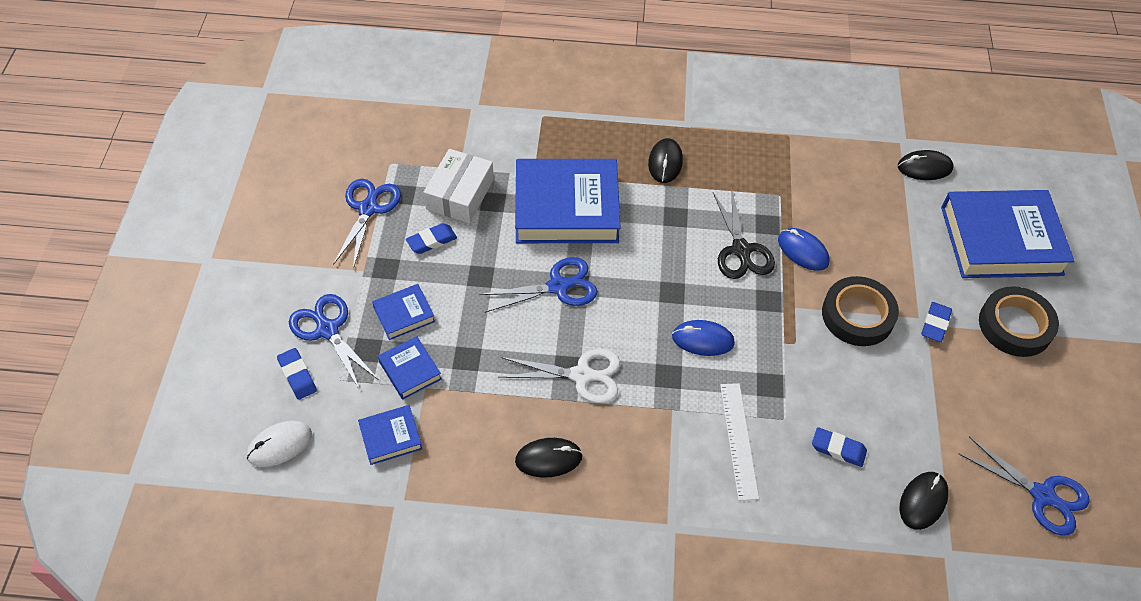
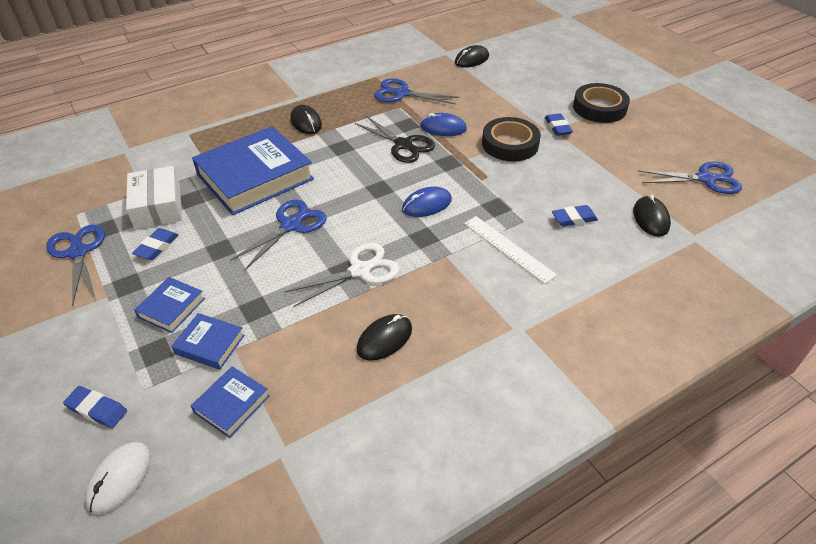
camera: 35 degrees left, 10 degrees down
blue scissors [289,294,379,390] -> blue scissors moved to [374,78,459,105]
blue book [941,190,1074,278] -> none

